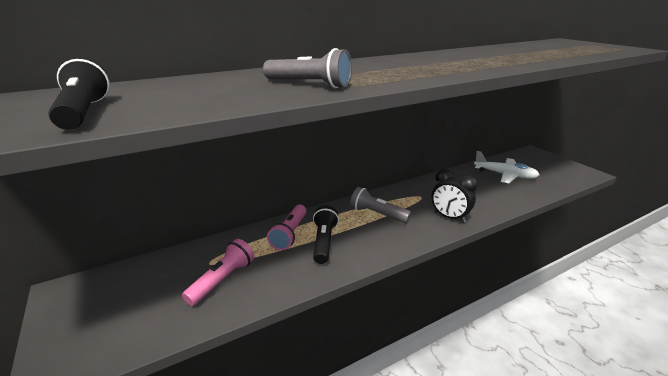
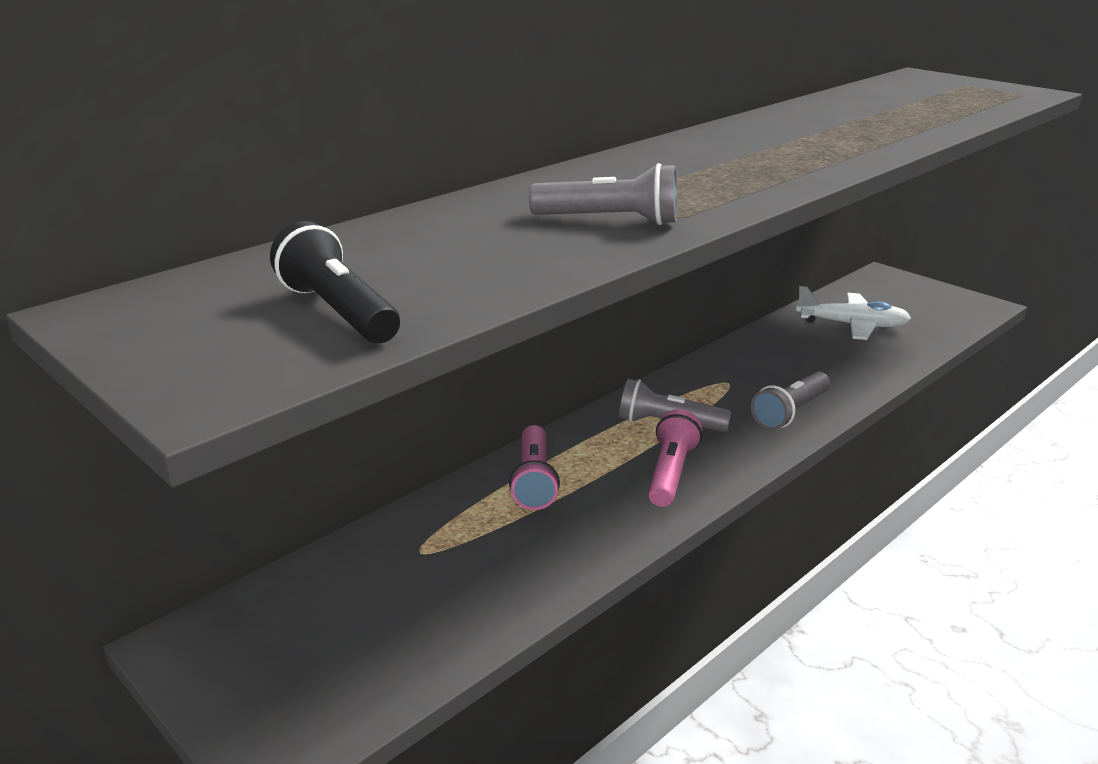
camera: 15 degrees left, 0 degrees up
pink flashlight [182,239,254,306] -> pink flashlight moved to [648,409,702,507]
black flashlight [313,205,339,264] -> none
black clock [431,169,478,223] -> grey flashlight [751,371,830,430]

